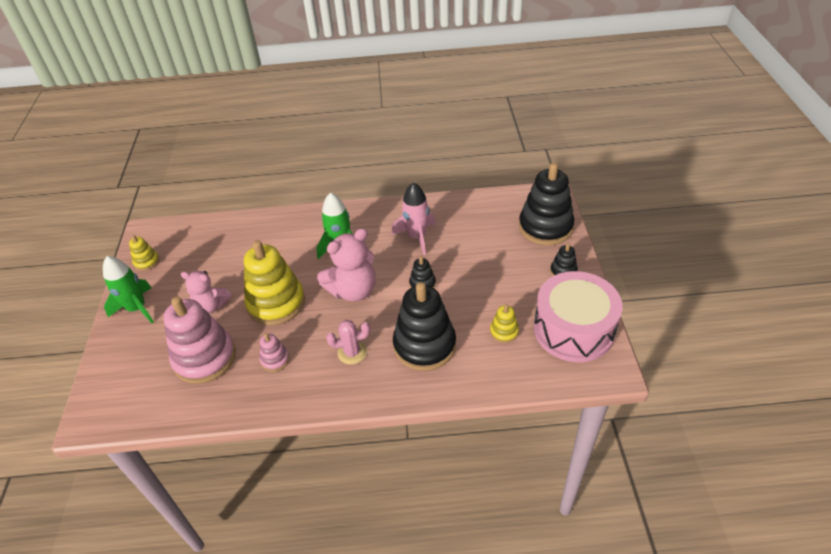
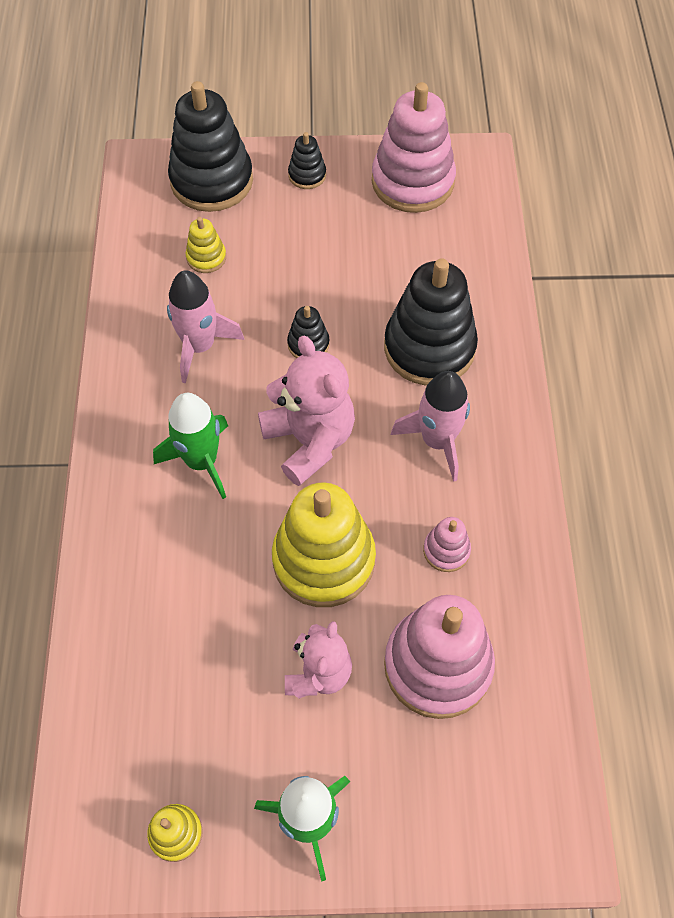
camera: 90 degrees left, 15 degrees up
pink cactus [326,320,370,365] -> pink rocket [391,371,470,482]
yellow stacking toy [490,304,519,343] -> yellow stacking toy moved to [185,217,226,273]
pink drum [534,271,623,362] -> pink stacking toy [372,82,456,213]

